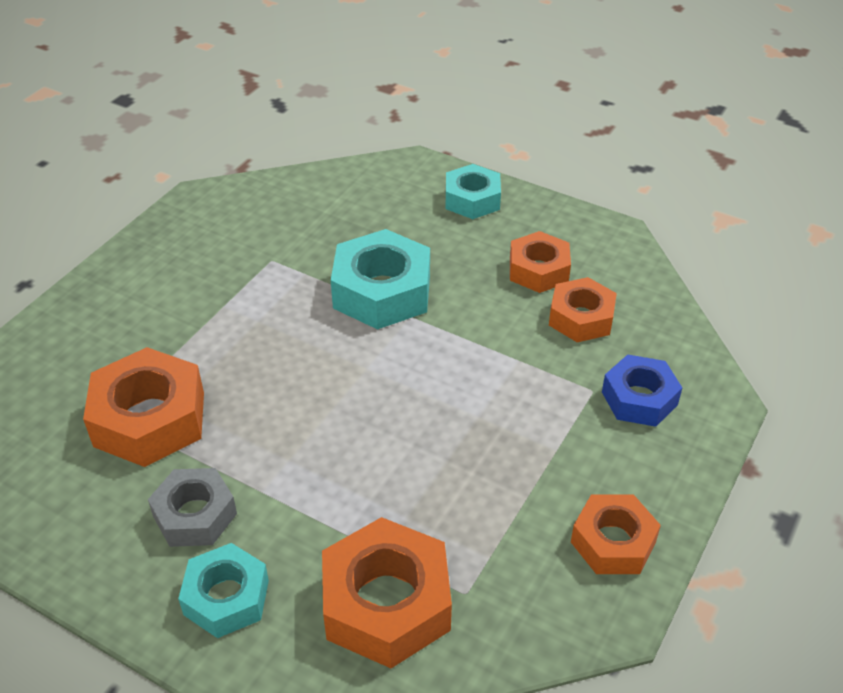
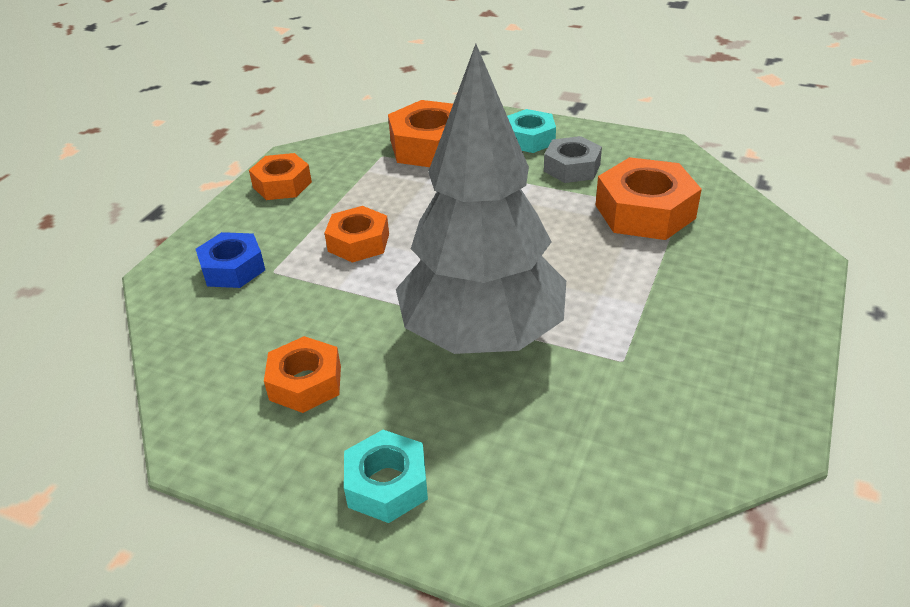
camera: 175 degrees right, 5 degrees down
turquoise nut [331,229,430,330] -> grey tree [396,44,566,354]
orange nut [549,277,617,342] -> orange nut moved to [325,206,389,263]

